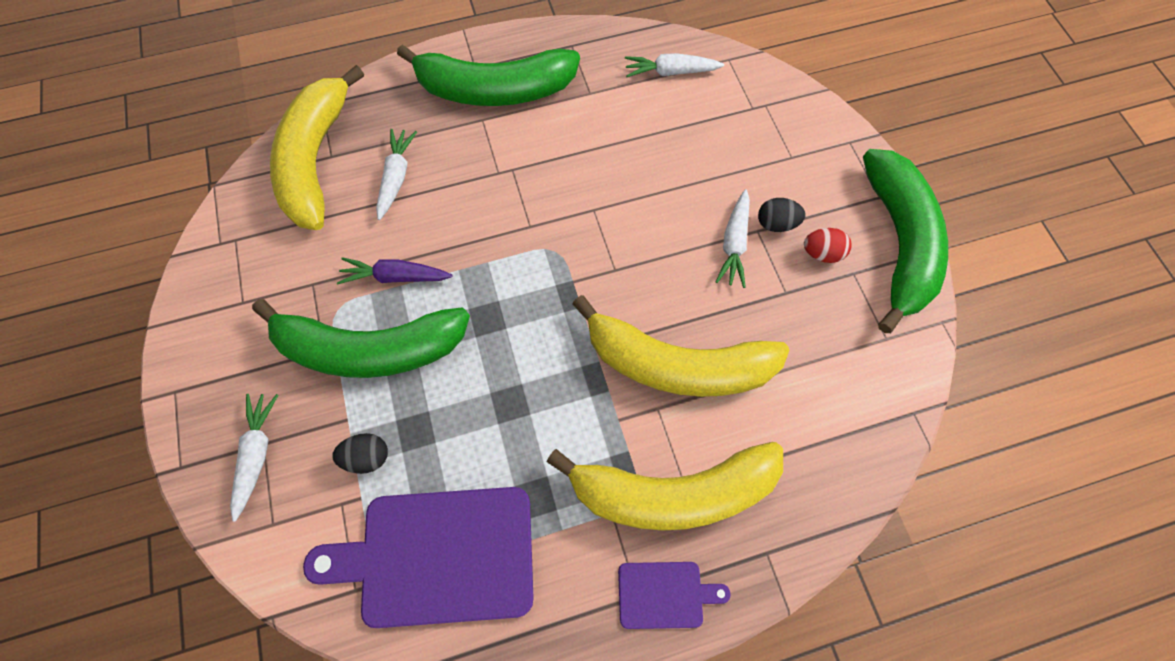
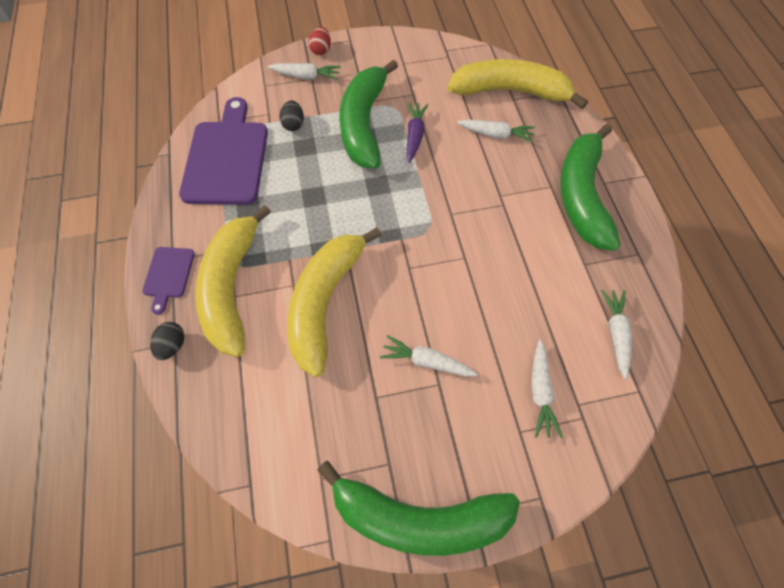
camera: 95 degrees right, 5 degrees down
black egg [758,198,806,232] -> black egg moved to [150,322,184,360]
red egg [804,228,852,263] -> red egg moved to [308,27,331,55]
none -> white carrot [531,339,563,438]

